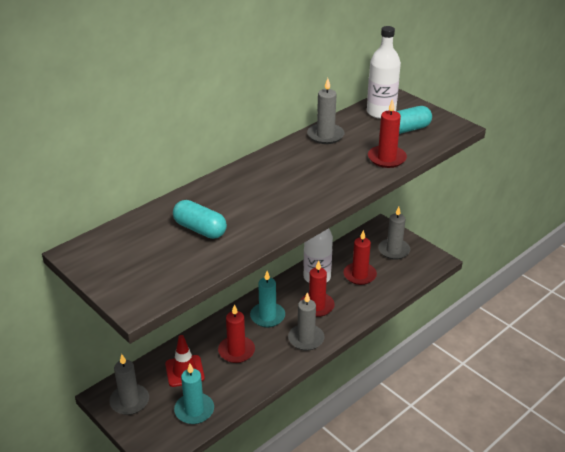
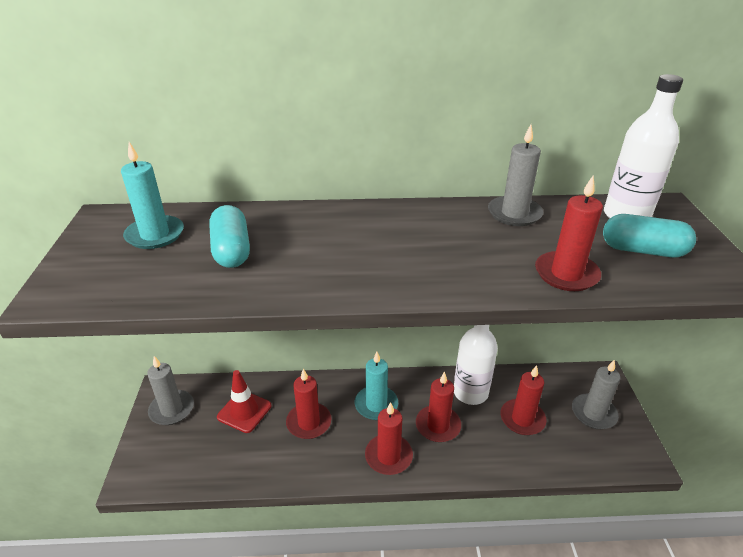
camera: 40 degrees right, 0 degrees up
turquoise candle [174,363,214,424] -> turquoise candle moved to [121,142,184,249]
grey candle [288,292,324,351] -> red candle [365,402,413,475]

